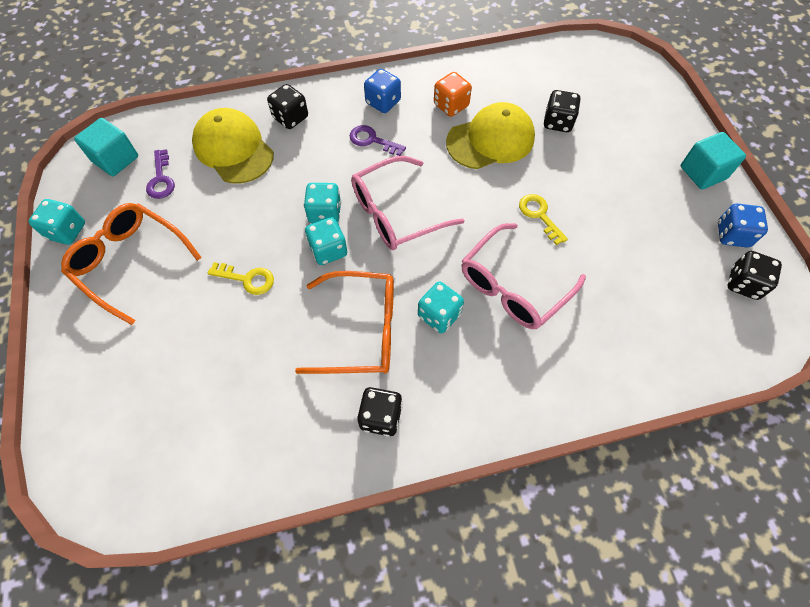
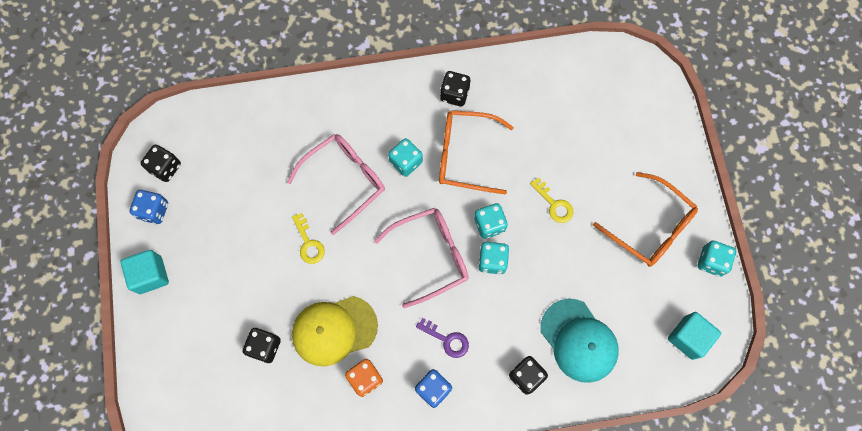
camera: 175 degrees left, 10 degrees up
purple key [146,149,175,199] -> none
yellow cap [192,108,274,183] -> turquoise cap [541,299,619,383]
yellow key [208,262,274,295] -> yellow key turned 150 degrees counterclockwise [530,177,573,223]

